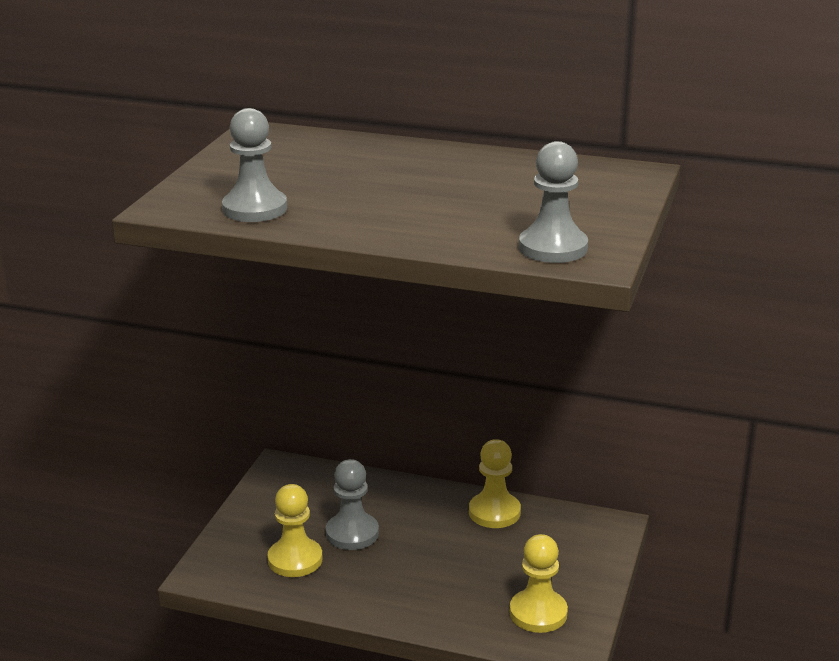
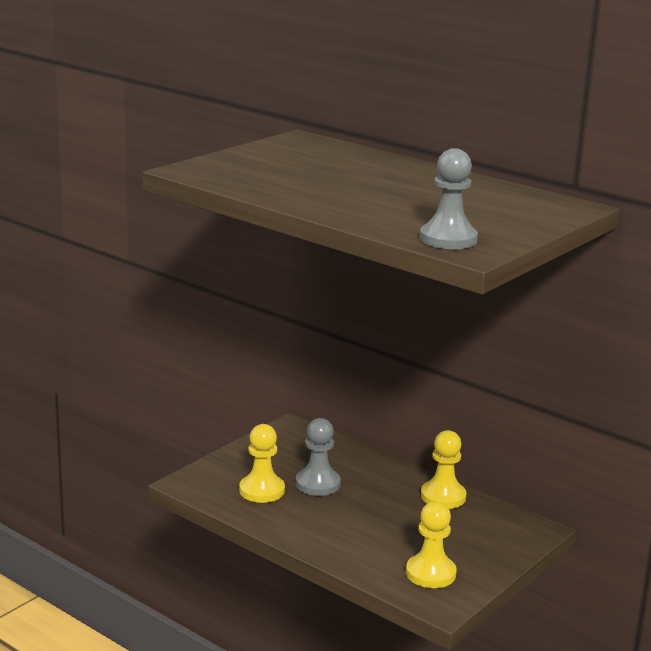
camera: 20 degrees right, 5 degrees down
grey pawn [222,108,287,222] -> none

